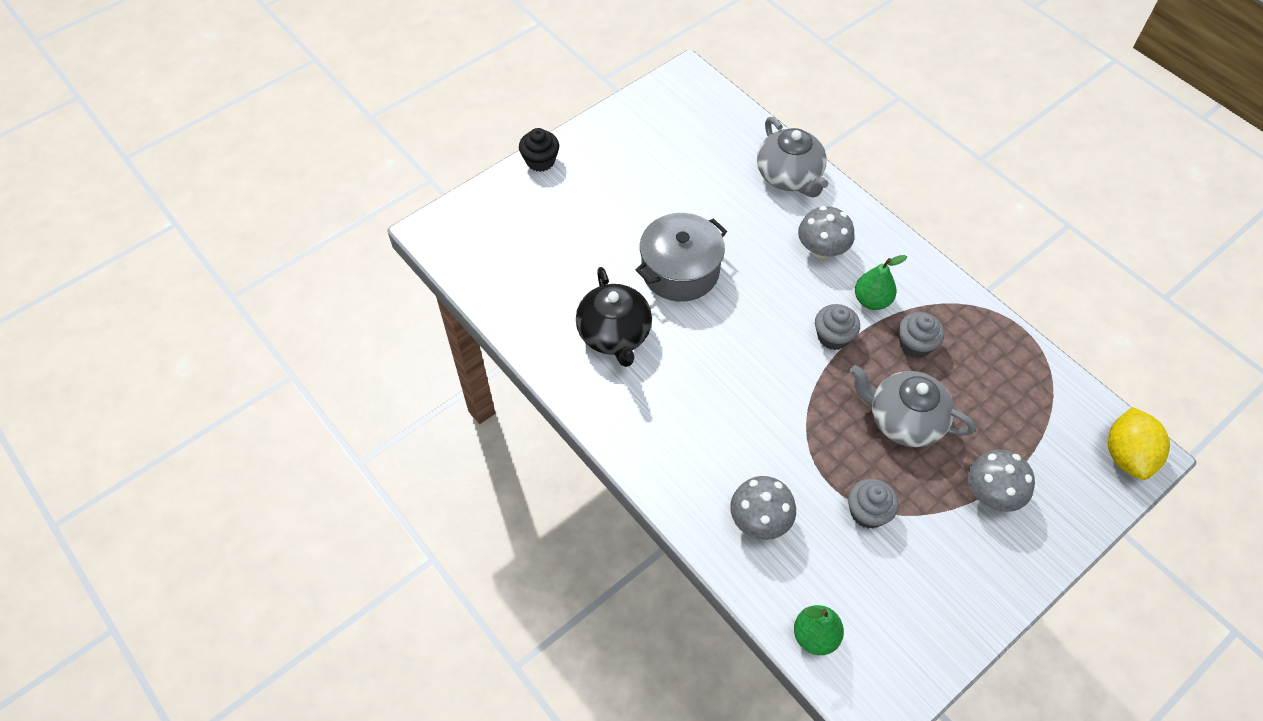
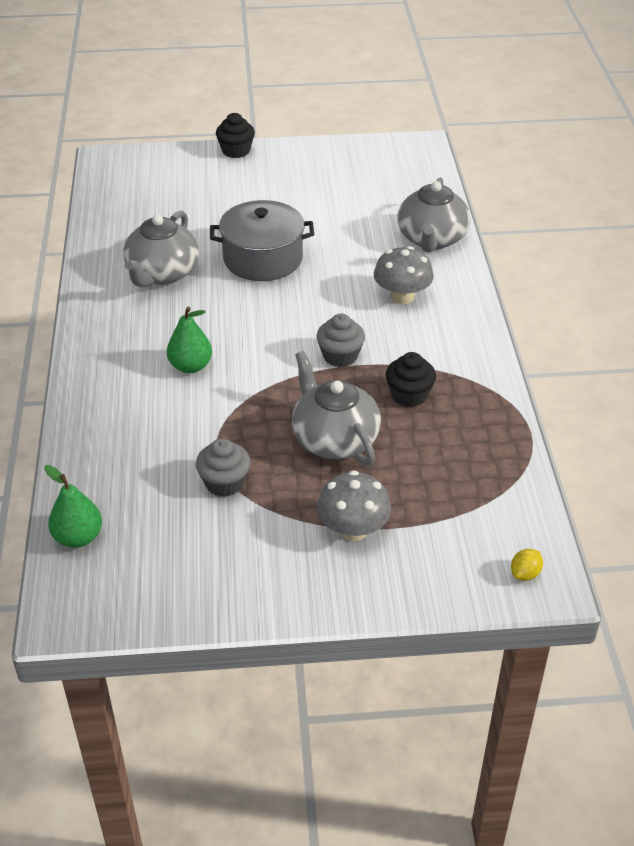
camera: 35 degrees right, 15 degrees down
black teapot [576,267,652,367] -> grey teapot [123,211,199,287]
grey mushroom [730,476,796,540] -> none
green pear [855,255,907,310] -> green pear moved to [167,307,212,373]
grey cupcake [898,312,944,358] -> black cupcake [386,352,436,407]
yellow lemon [1108,407,1170,480] -> yellow lemon [511,549,543,581], size x0.45

